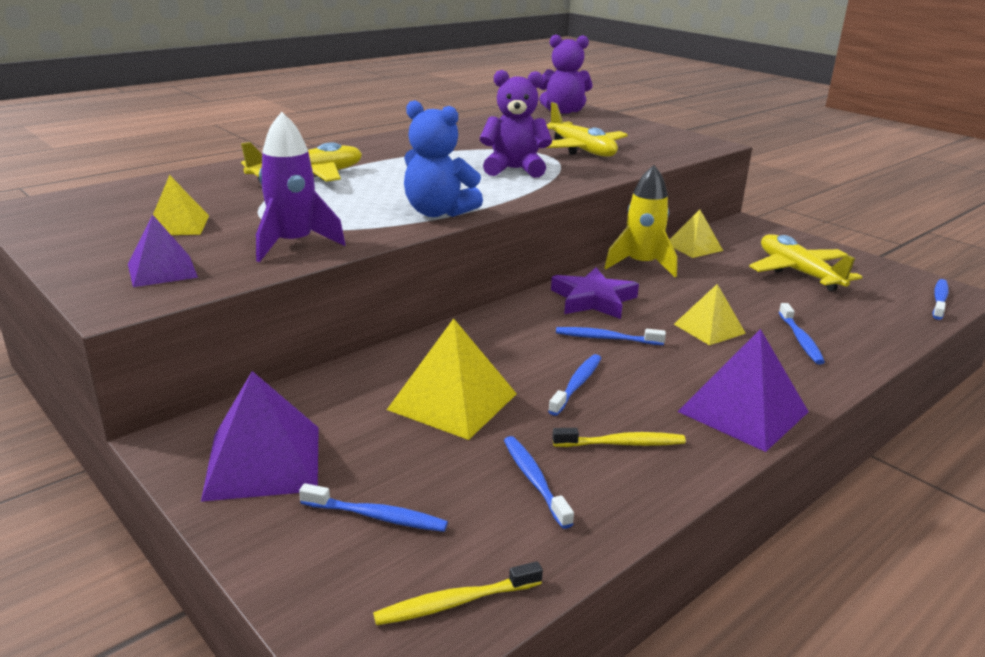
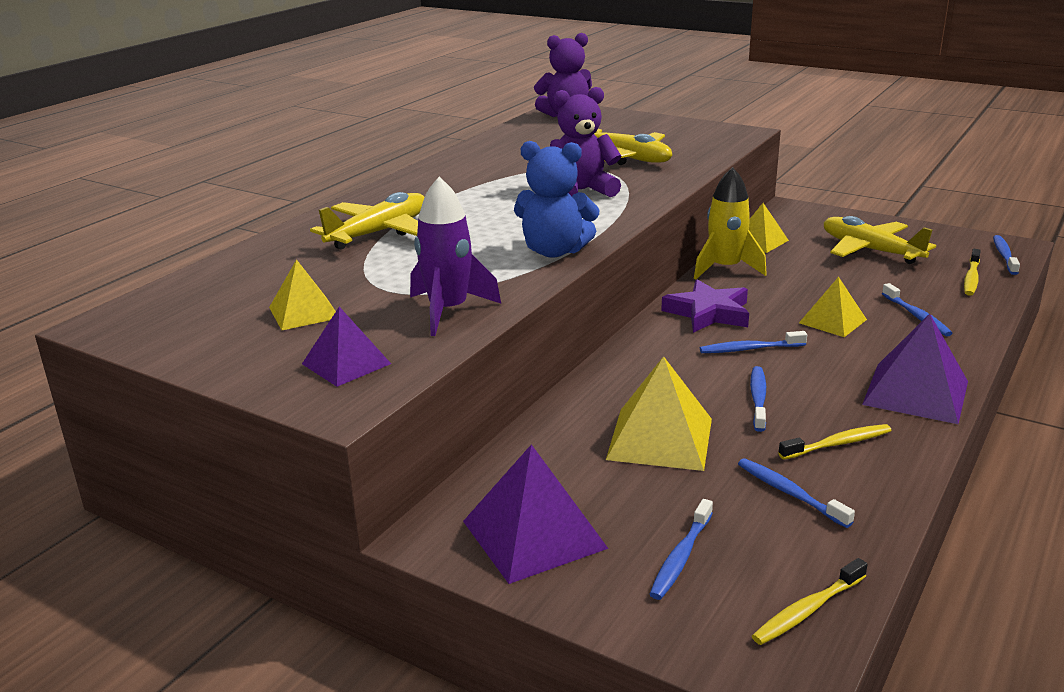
camera: 15 degrees left, 0 degrees up
blue toothbrush [299,483,448,532] -> blue toothbrush turned 120 degrees clockwise [649,499,713,600]
none -> yellow toothbrush [964,249,981,296]

